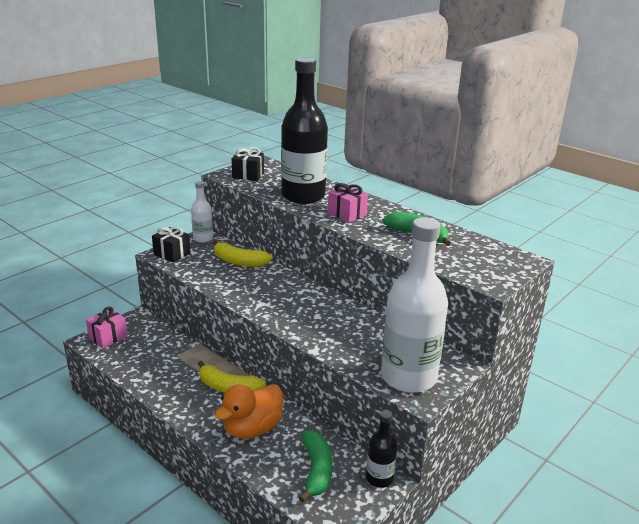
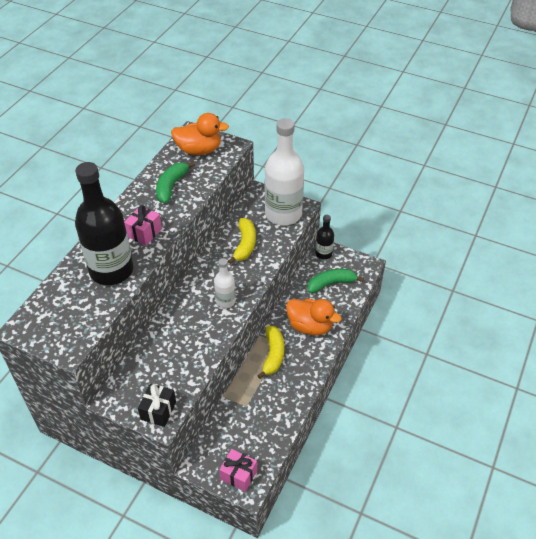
camera: 105 degrees left, 20 degrees up
white bottle [191,181,213,243] -> white bottle moved to [214,258,236,308]
yellow banana [213,240,272,267] -> yellow banana moved to [228,218,256,264]
black gift [232,147,264,181] -> none
none -> orange duck [171,113,229,155]

